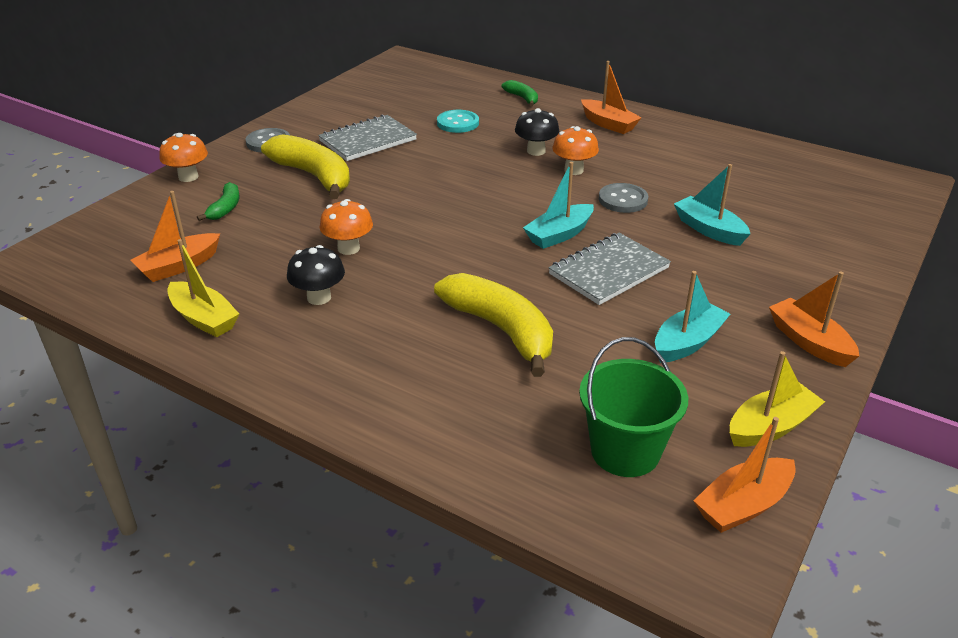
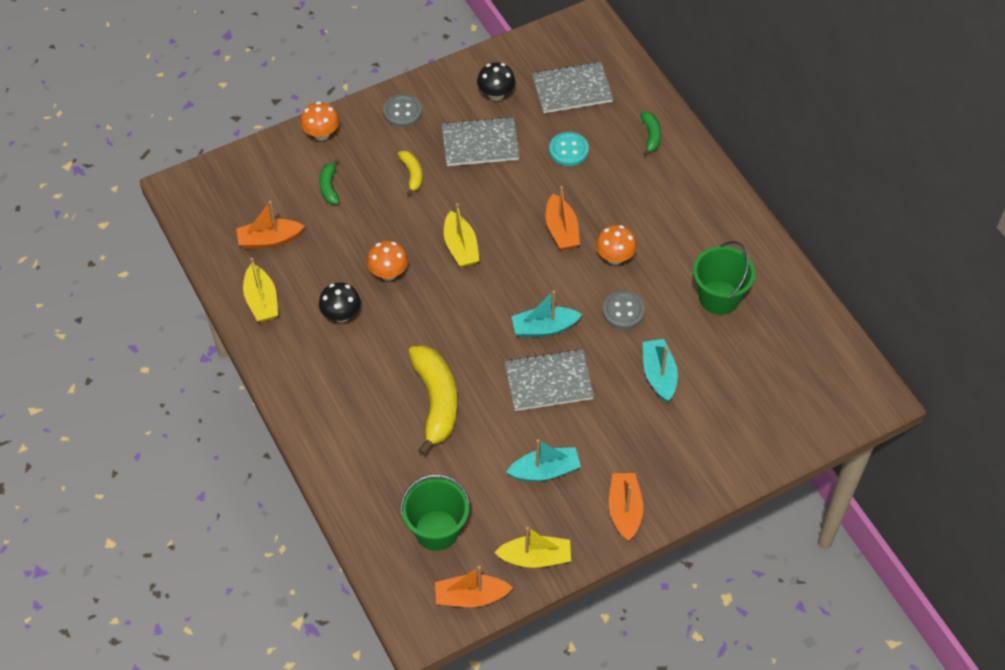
camera: 30 degrees right, 20 degrees up
green banana [197,182,239,221] -> green banana turned 135 degrees clockwise [319,159,339,205]
yellow banana [261,134,350,199] -> yellow banana [398,151,422,196], size x0.49
black mushroom [515,108,559,156] -> black mushroom moved to [477,62,515,101]
orange boat [581,61,642,134] -> orange boat moved to [546,186,580,250]
none -> yellow boat [444,203,480,268]
none -> grey notebook [532,62,613,113]
none -> green bucket [693,241,755,315]

